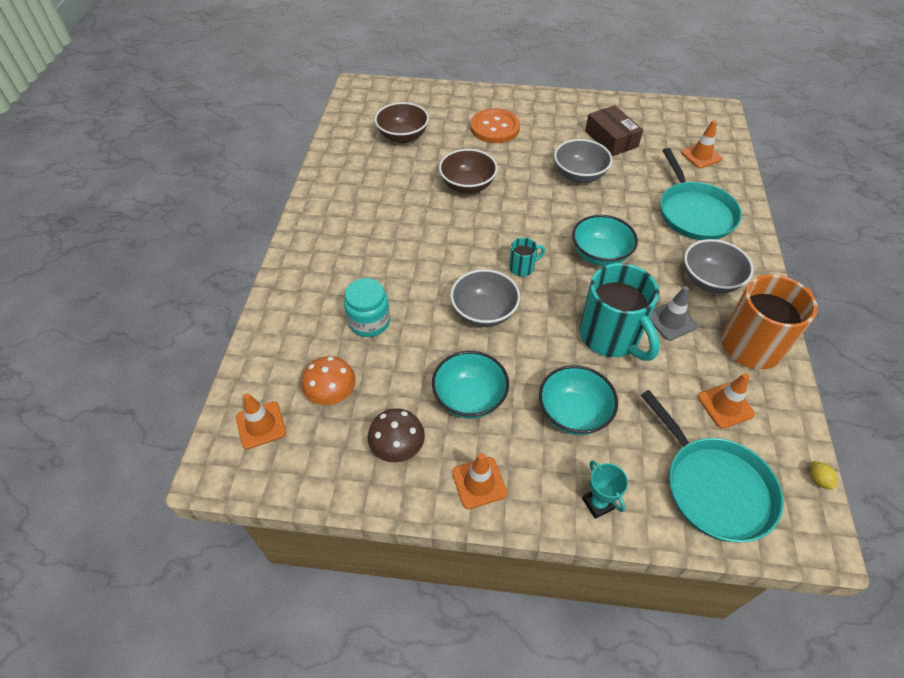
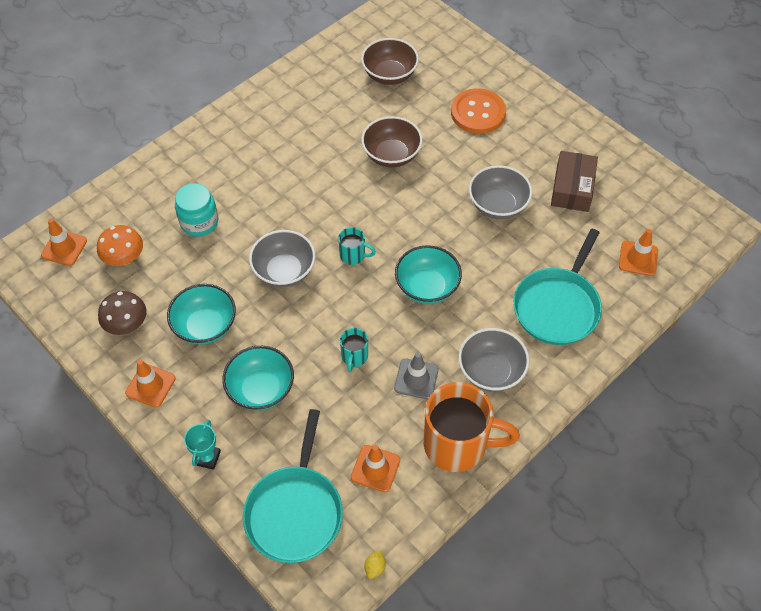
camera: 40 degrees right, 5 degrees up
turquoise mug [579,263,660,361] -> turquoise mug [340,328,368,372], size x0.45

